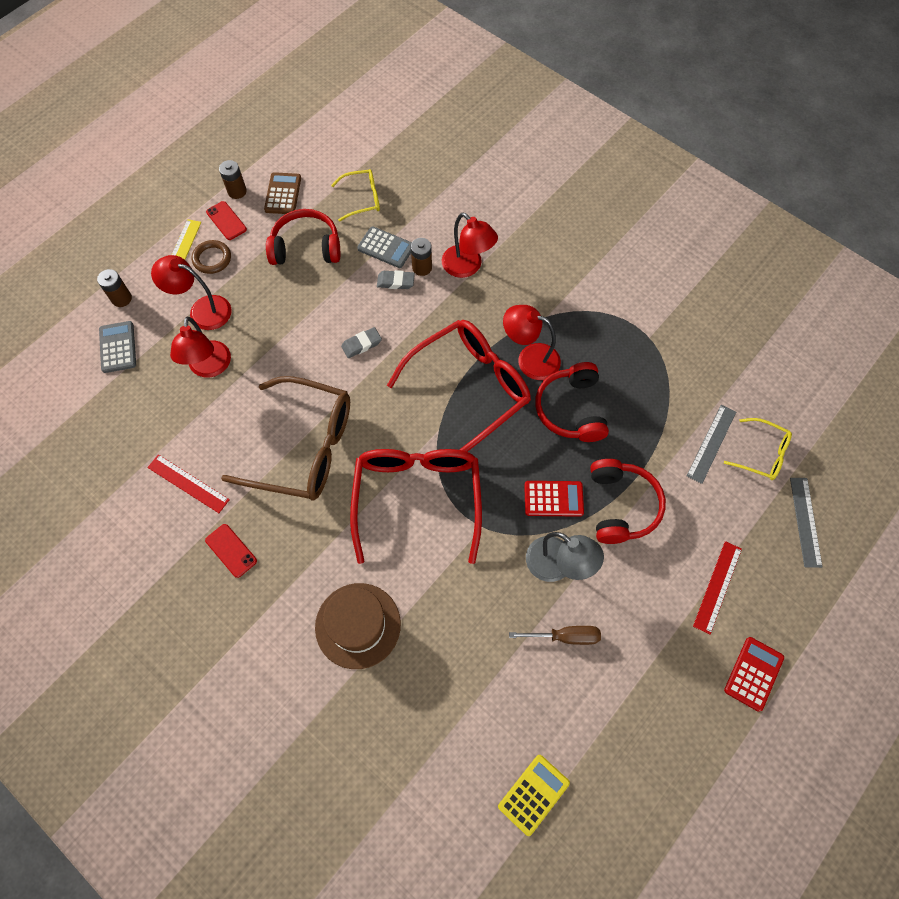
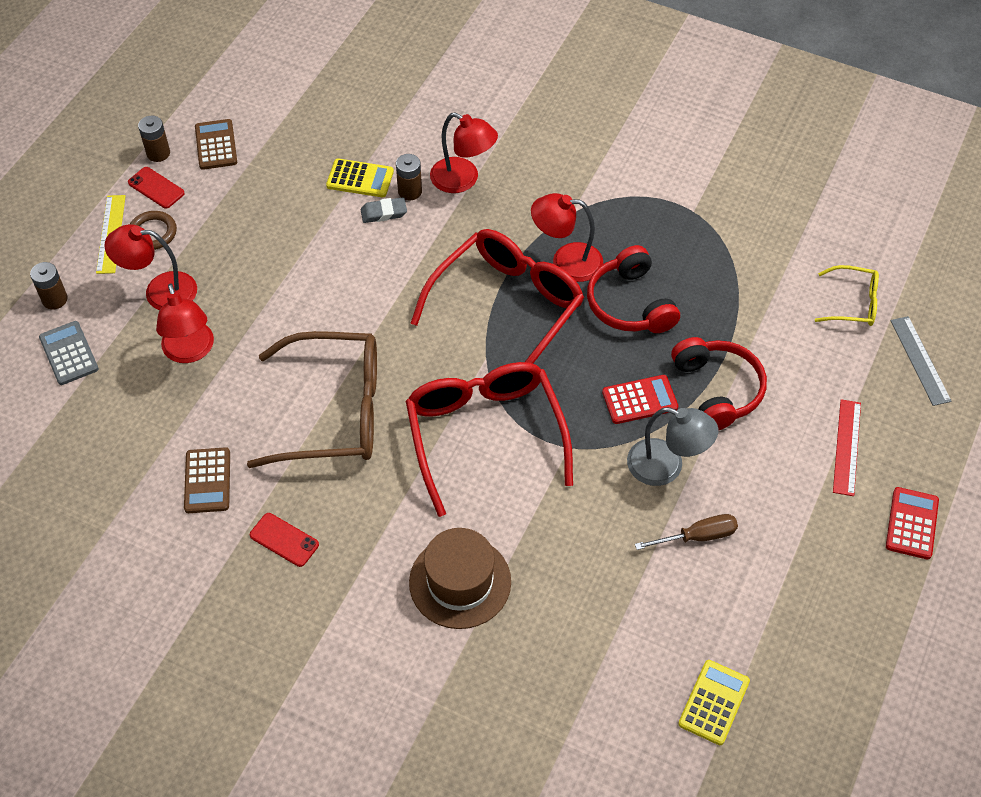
camera: 15 degrees left, 10 degrees down
red ruler [147,454,230,513] -> brown calculator [184,447,230,513]
red headphones [266,209,340,265] -> none
yellow glasses [331,169,380,222] -> none
grey eraser [341,327,382,358] -> none
grey calculator [357,226,412,268] -> yellow calculator [326,158,394,197]
grey ruler [687,405,736,484] -> none

